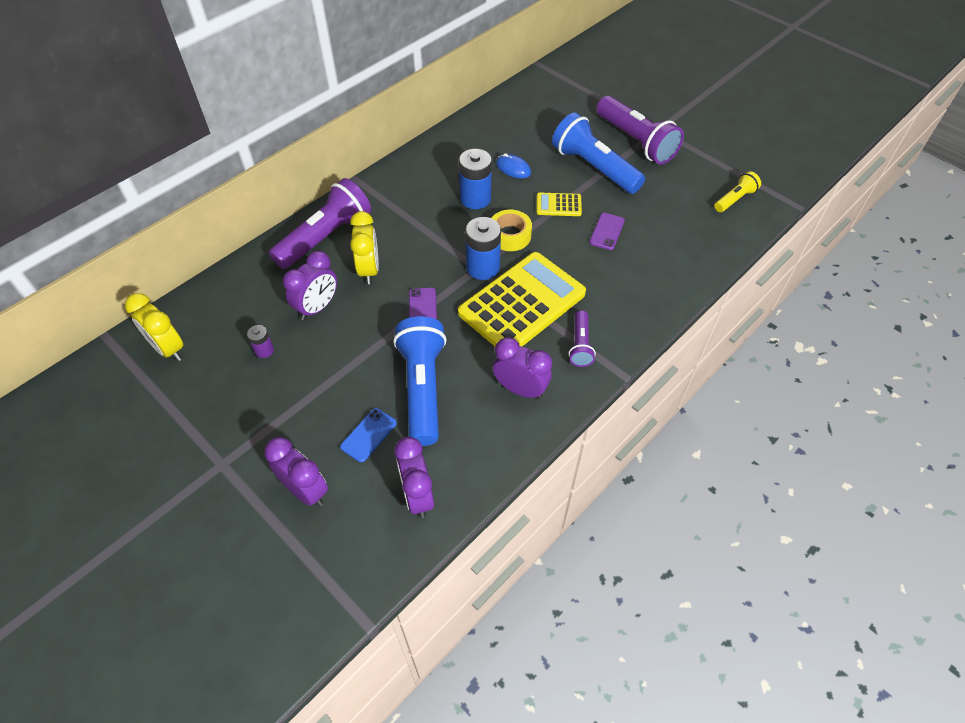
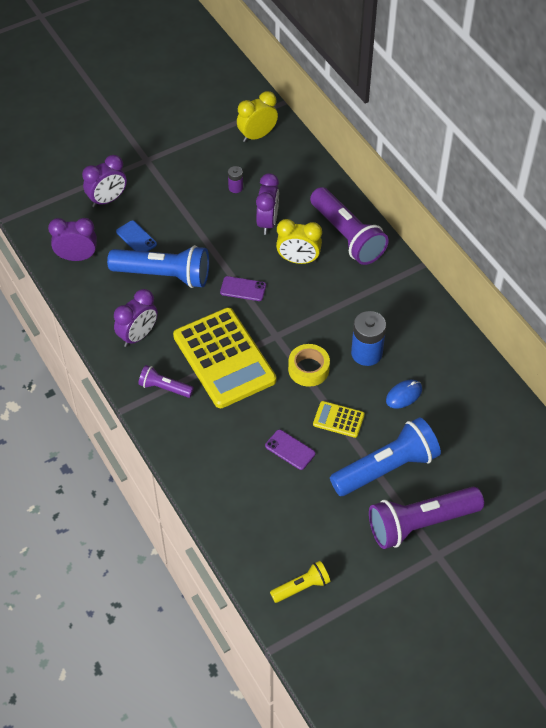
camera: 105 degrees right, 0 degrees up
purple clock [283,251,337,320] -> purple clock turned 135 degrees counterclockwise [256,173,279,235]
blue battery [465,217,501,280] -> none
yellow calculator [537,192,582,216] -> yellow calculator turned 90 degrees counterclockwise [313,401,365,438]
yellow flashlight [714,171,761,212] -> yellow flashlight turned 90 degrees counterclockwise [270,561,330,603]

